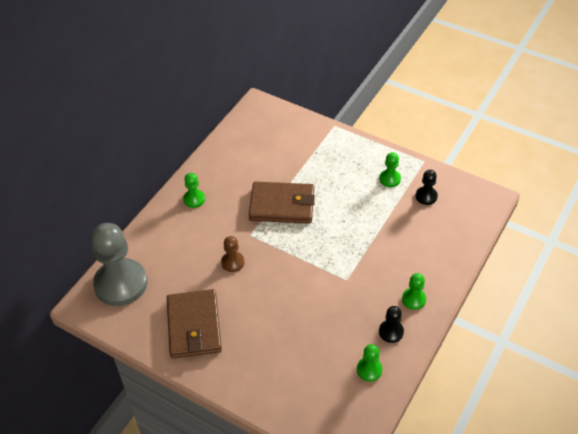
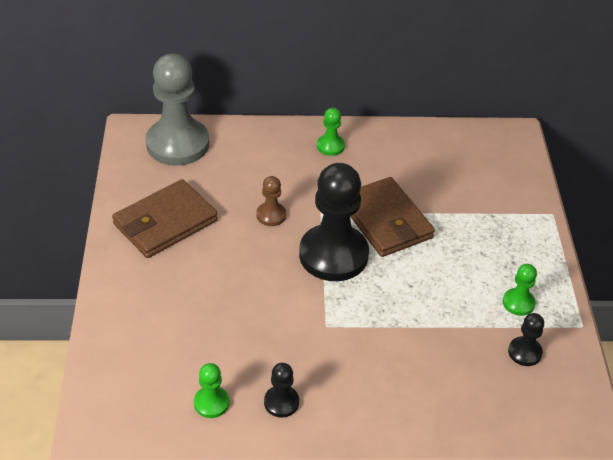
camera: 55 degrees right, 5 degrees down
green pawn [402,273,426,310] -> none
none -> black pawn [299,163,369,281]

